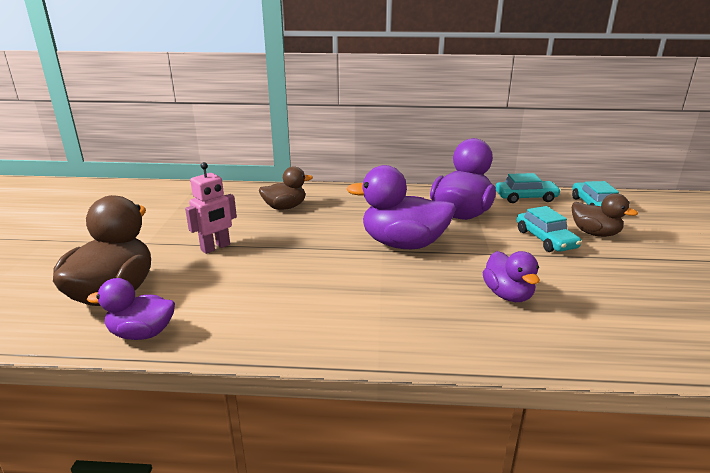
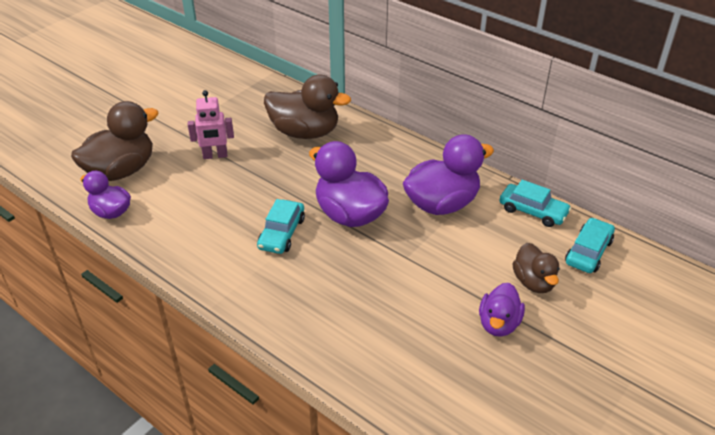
camera: 35 degrees right, 15 degrees up
brown duck [259,166,313,210] -> brown duck [264,74,351,139], size x1.69
purple duck [483,251,540,302] -> purple duck moved to [479,283,525,337]
turquoise car [517,206,581,252] -> turquoise car moved to [257,199,305,254]

